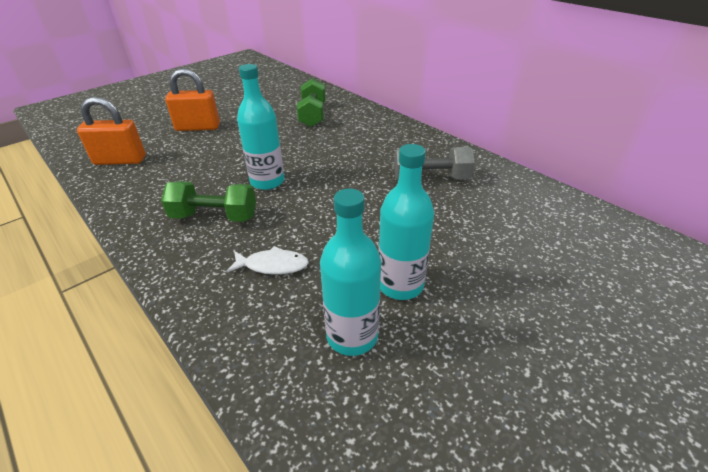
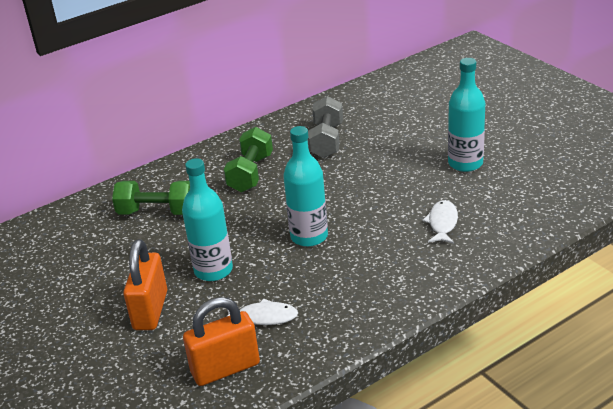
camera: 80 degrees left, 5 degrees down
orange padlock [77,97,146,165] -> orange padlock turned 60 degrees clockwise [183,297,260,386]
green dumbbell [161,181,256,222] -> green dumbbell moved to [224,127,273,192]
turquoise bottle [320,188,381,356] -> turquoise bottle moved to [182,158,233,281]
none -> white fish [227,298,298,325]

